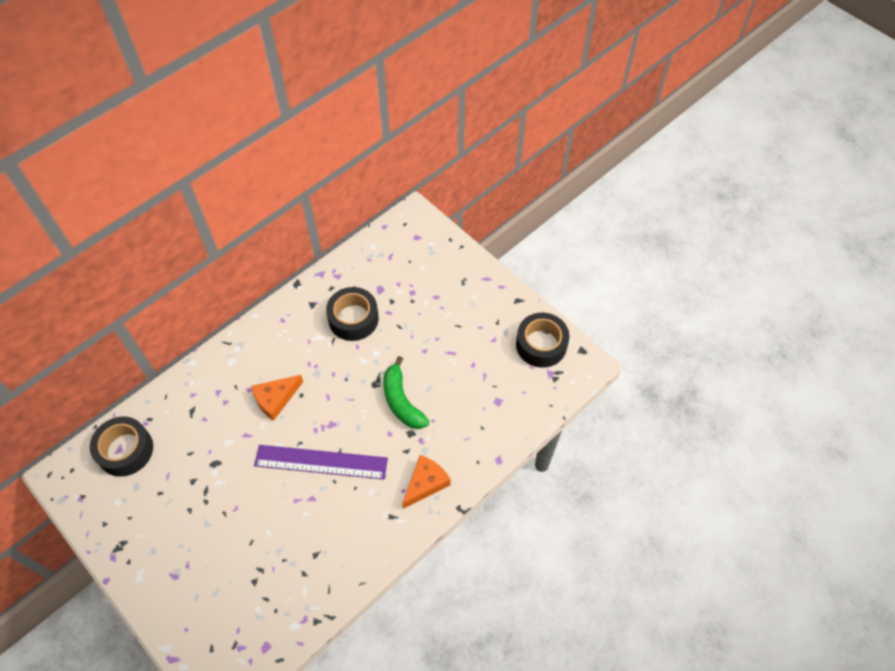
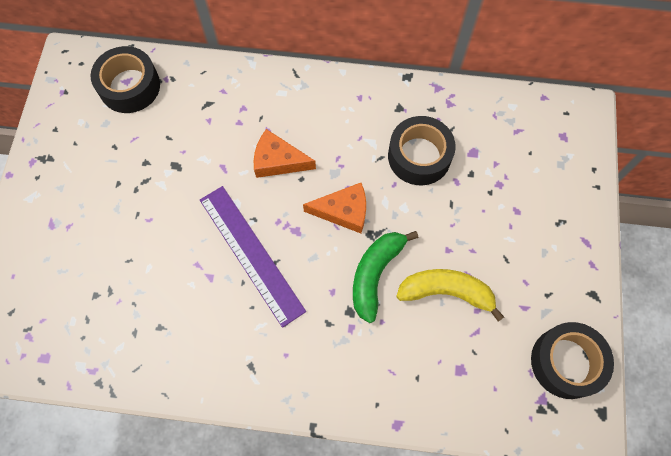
camera: 50 degrees right, 10 degrees up
orange cheese [402,455,451,509] -> orange cheese moved to [303,183,366,233]
none -> yellow banana [396,269,504,322]

